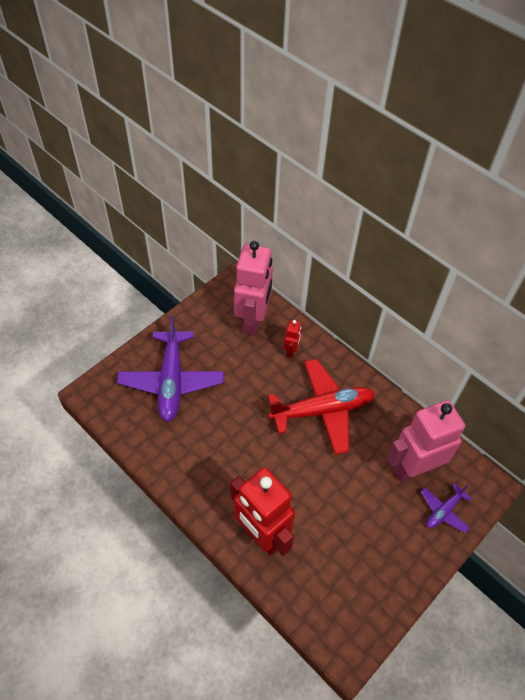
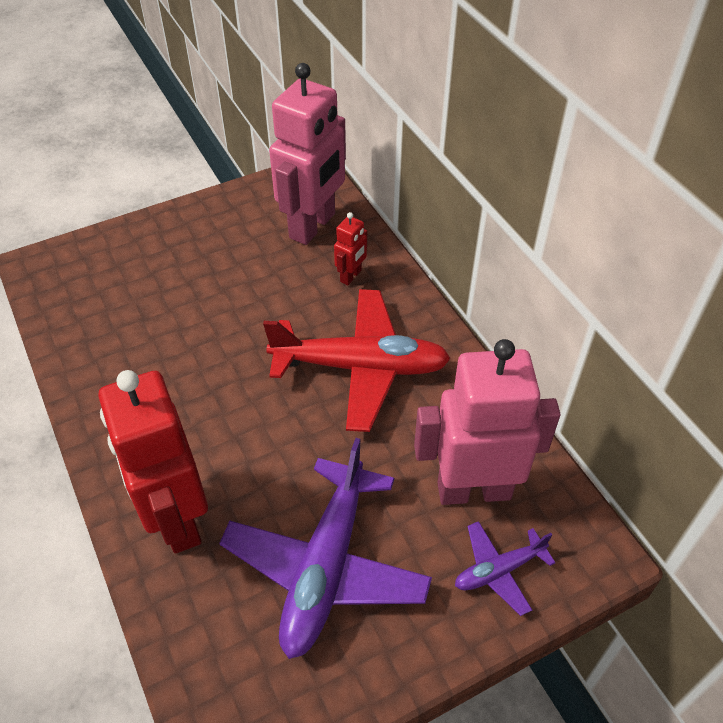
camera: 20 degrees right, 5 degrees down
purple plane [117,316,224,422] -> purple plane moved to [219,438,432,659]

